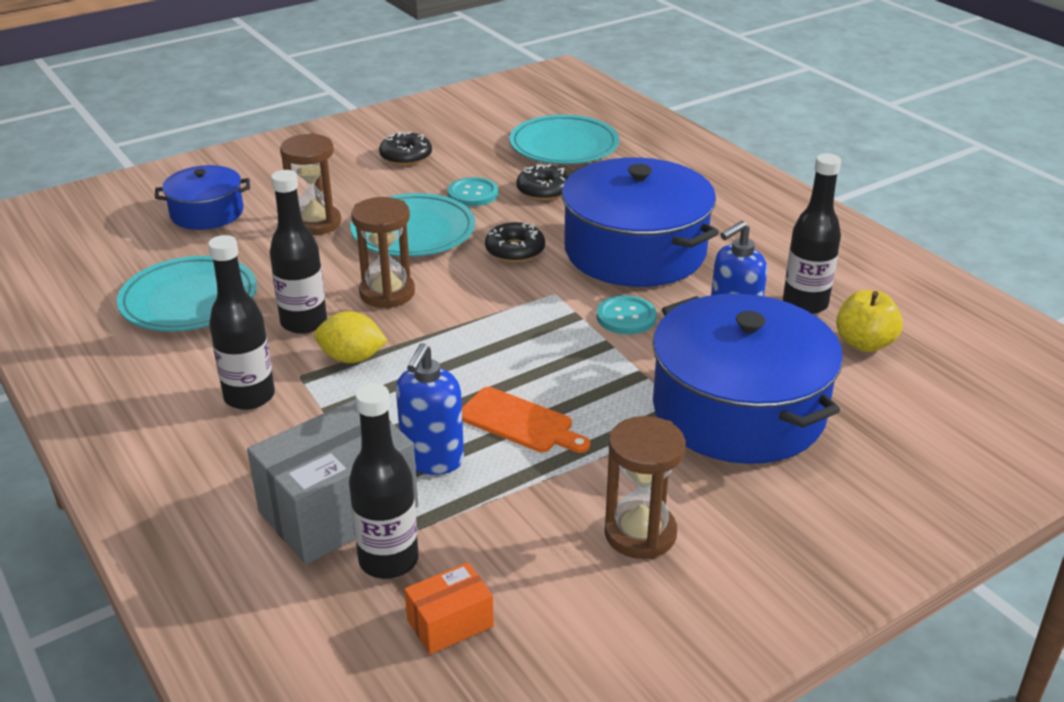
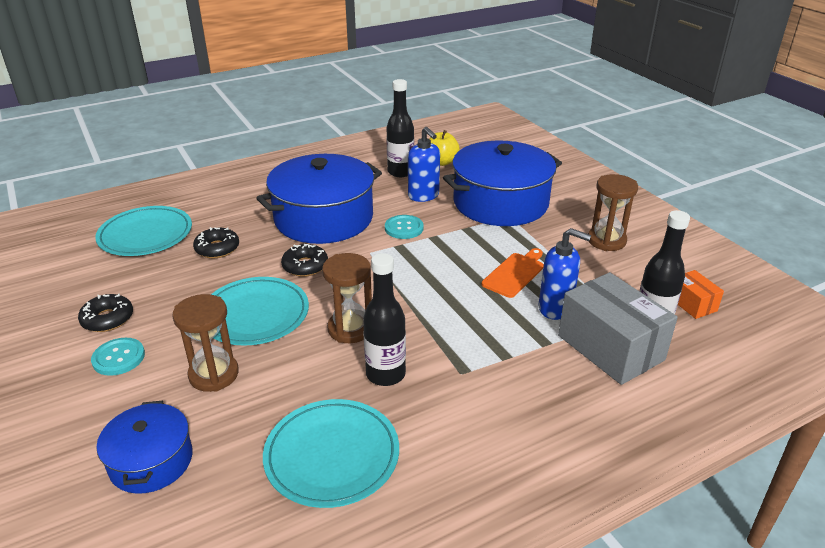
camera: 85 degrees left, 0 degrees up
black bottle [208,235,275,410] -> none
yellow lemon [314,311,388,363] -> none
turquoise button [448,177,498,206] -> turquoise button moved to [91,338,145,376]

